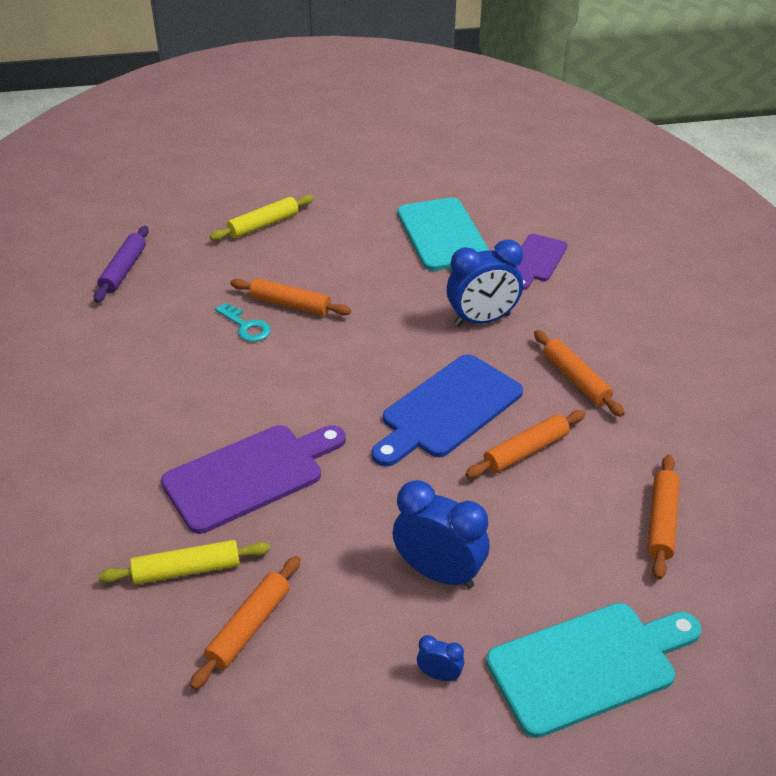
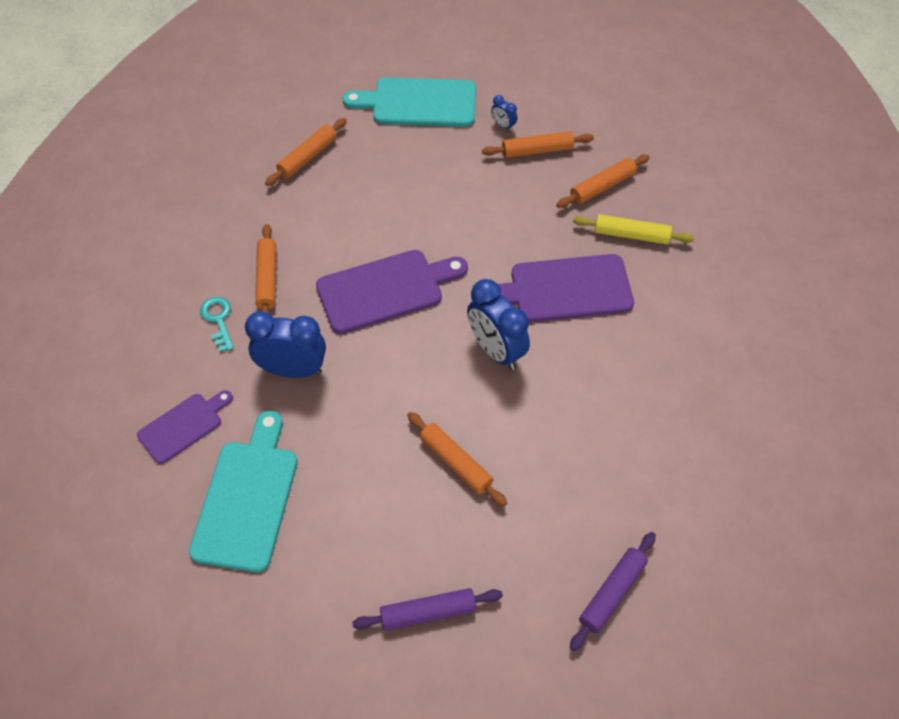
camera: 155 degrees left, 15 degrees up
yellow rolling pin [210,195,314,241] -> purple rolling pin [352,588,503,631]
turquoise key [215,303,271,342] -> turquoise key moved to [200,297,234,352]
blue cutting board [372,354,523,467] -> purple cutting board [316,250,468,334]
blue clock [392,480,489,589] -> blue clock moved to [467,279,530,370]
orange rolling pin [465,410,586,478] -> orange rolling pin moved to [482,131,594,158]

